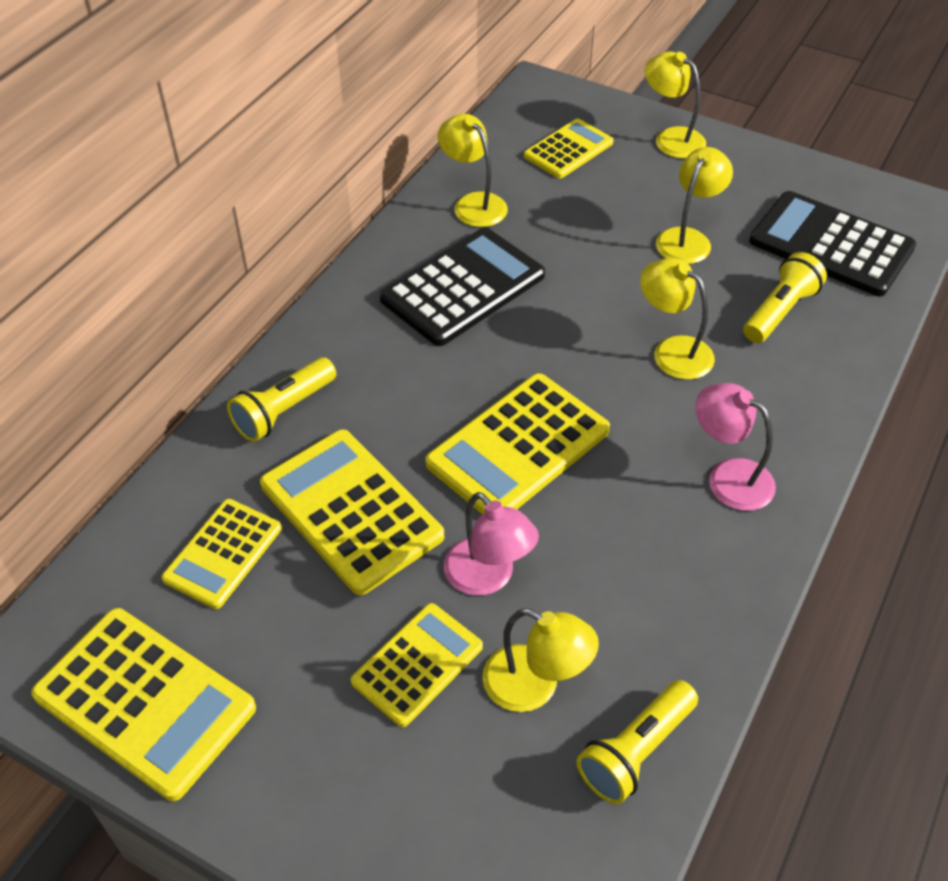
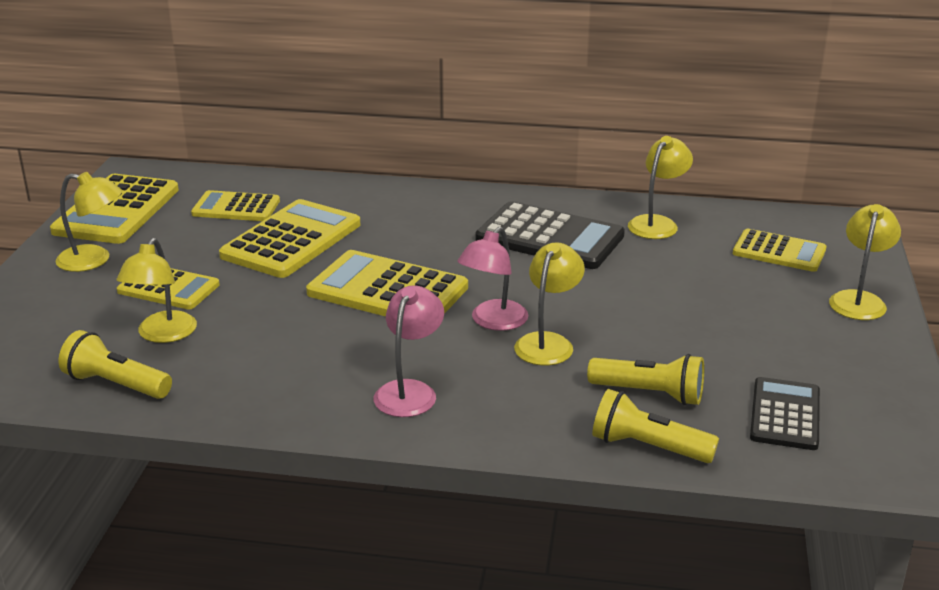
camera: 70 degrees right, 20 degrees down
yellow flashlight [227,357,336,442] -> yellow flashlight moved to [592,389,719,463]
pink lamp [444,492,539,596] -> pink lamp moved to [457,227,528,331]
yellow lamp [656,147,733,264] -> yellow lamp moved to [56,172,122,272]
black calculator [749,191,916,296] -> black calculator [750,377,820,450], size x0.62

